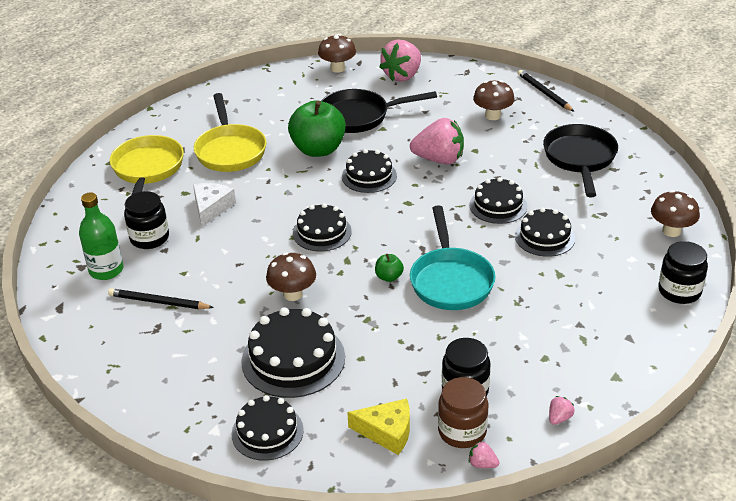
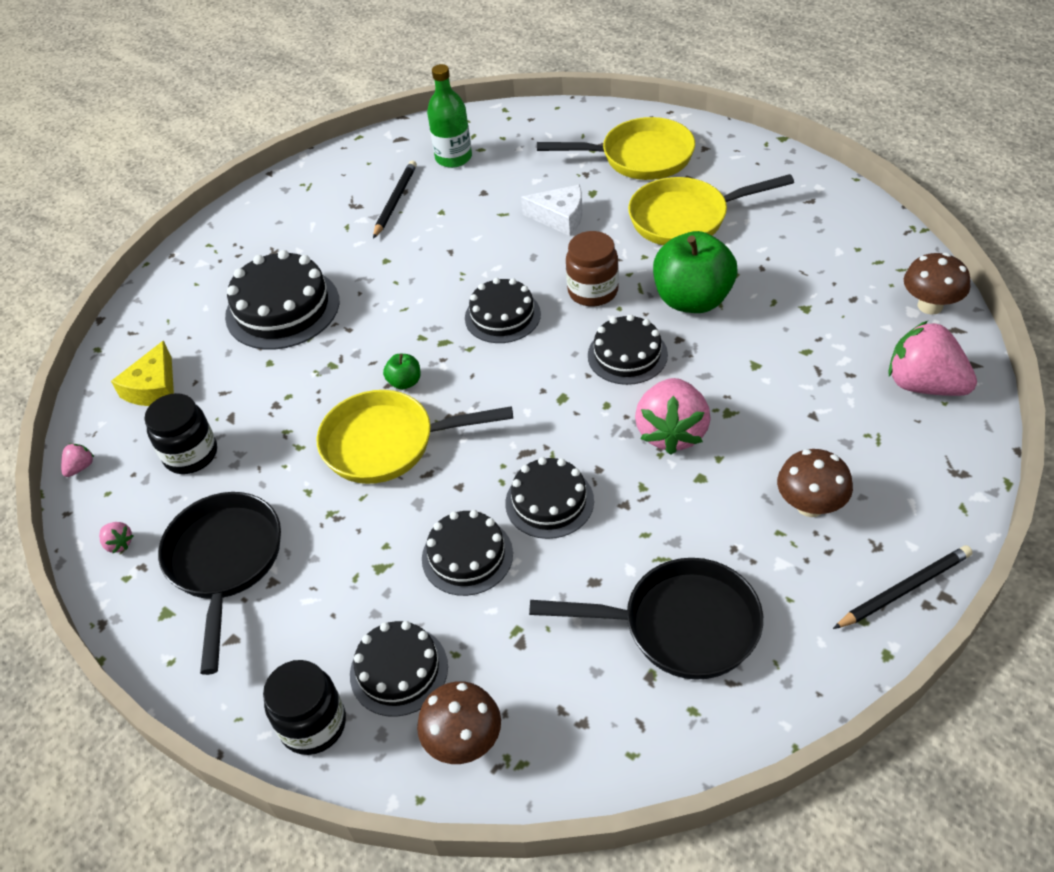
camera: 95 degrees right, 10 degrees up
black jar [124,191,169,249] -> none
black cake [232,395,304,461] -> black cake moved to [350,621,448,717]
brown mushroom [266,252,316,301] -> none
black pan [321,89,437,133] -> black pan moved to [158,492,281,675]
turquoise pan [410,205,496,310] -> yellow pan [317,390,513,484]
brown jar [438,377,488,448] -> brown jar moved to [566,231,619,306]

